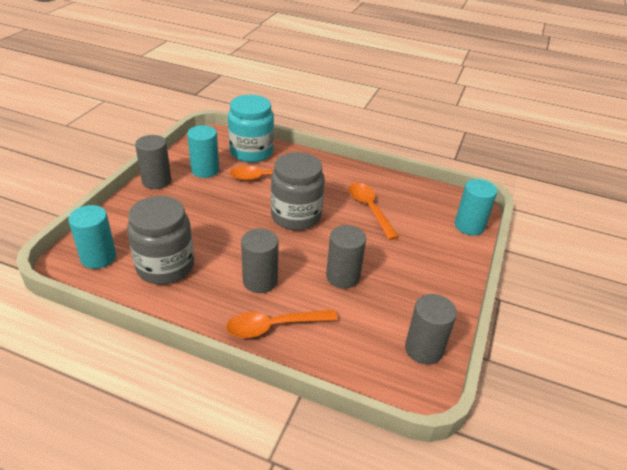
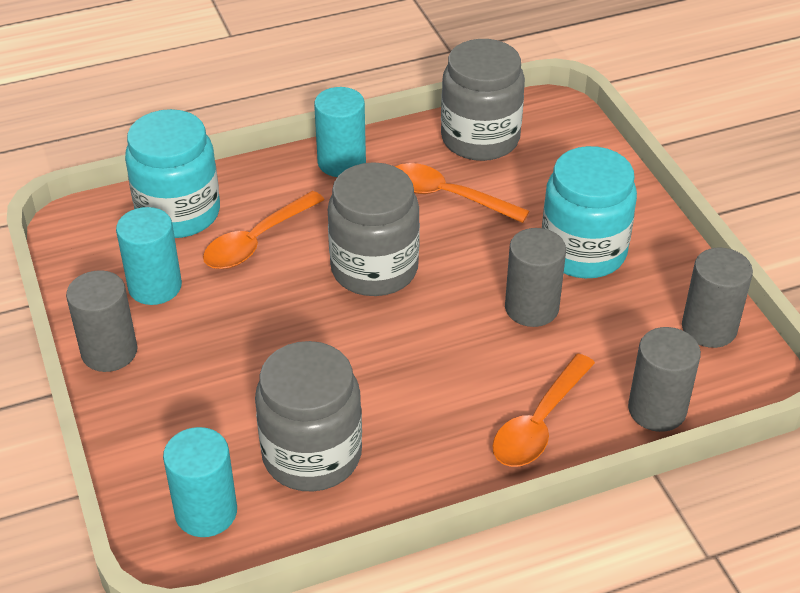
camera: 40 degrees left, 5 degrees up
grey cylinder [241,228,279,293] -> grey cylinder moved to [628,327,701,432]
turquoise cylinder [455,179,497,236] -> turquoise cylinder moved to [314,87,366,177]
none -> grey jar [441,39,525,161]
none -> turquoise jar [542,146,637,278]

